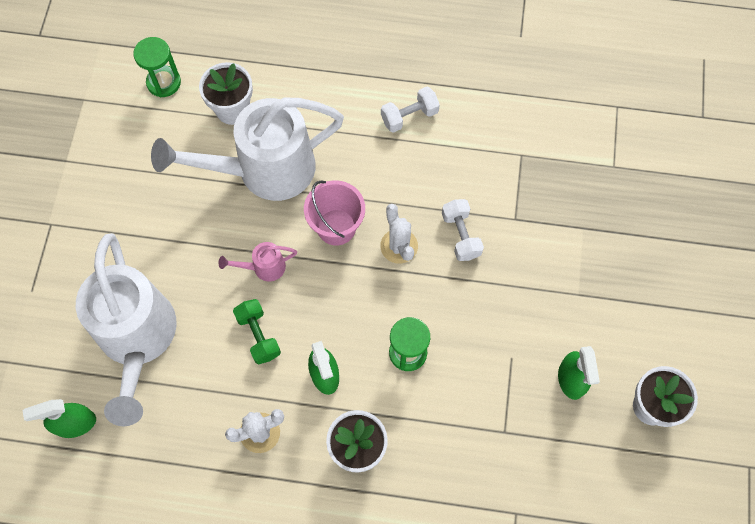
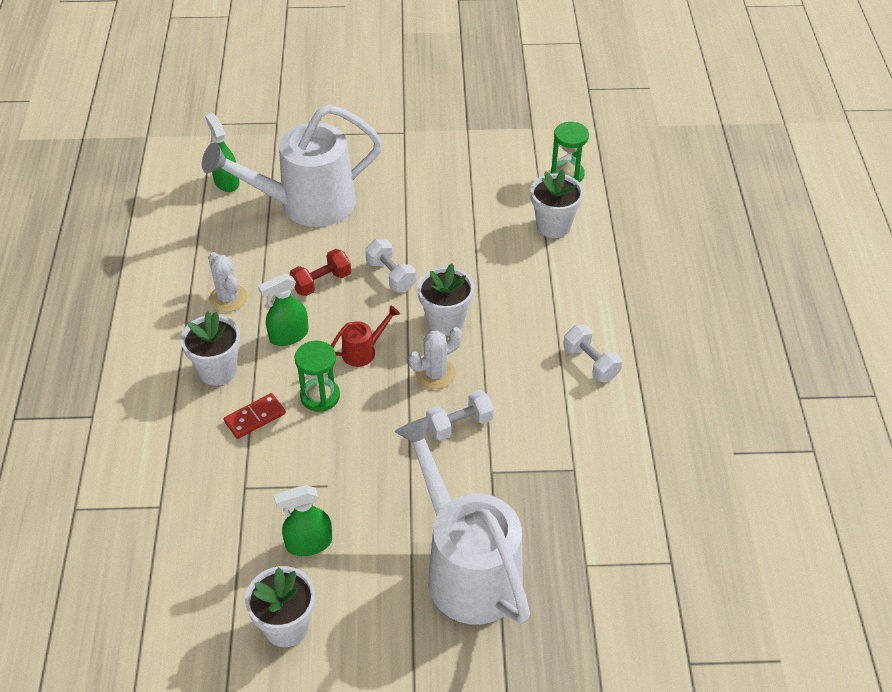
camera: 80 degrees right, 20 degrees down
white watering can [151,98,344,201] -> white watering can moved to [394,417,530,625]
pink watering can [219,242,297,282] -> white dumbbell [365,240,416,291]
green dumbbell [233,299,281,365] -> red dumbbell [290,249,351,296]
pink bucket [304,180,365,246] -> white flower pot [417,263,474,336]
none -> red domino [224,393,286,439]
none -> red watering can [331,305,400,367]

